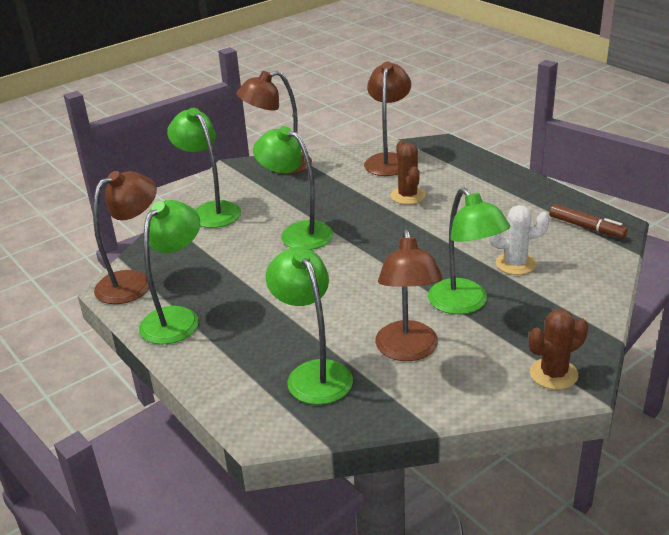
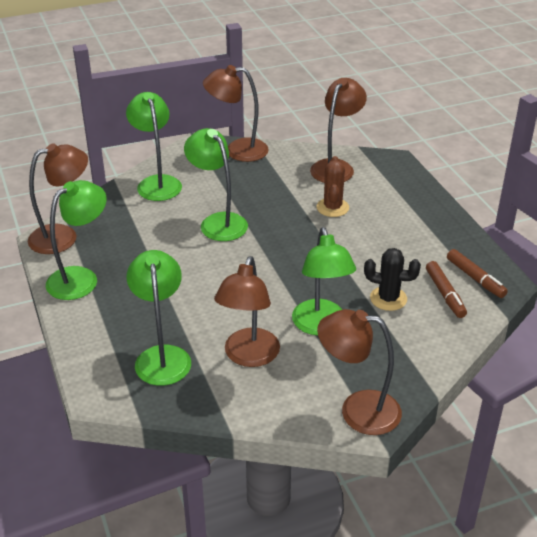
camera: 15 degrees right, 5 degrees up
white cactus [489,205,550,275] -> black cactus [364,248,421,311]
brown cactus [529,309,588,390] -> brown lamp [317,309,402,435]
none -> brown marker [426,261,467,318]

